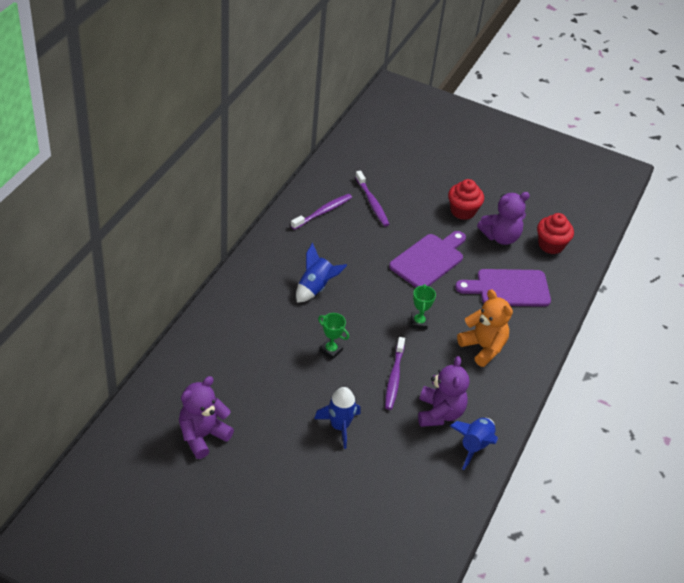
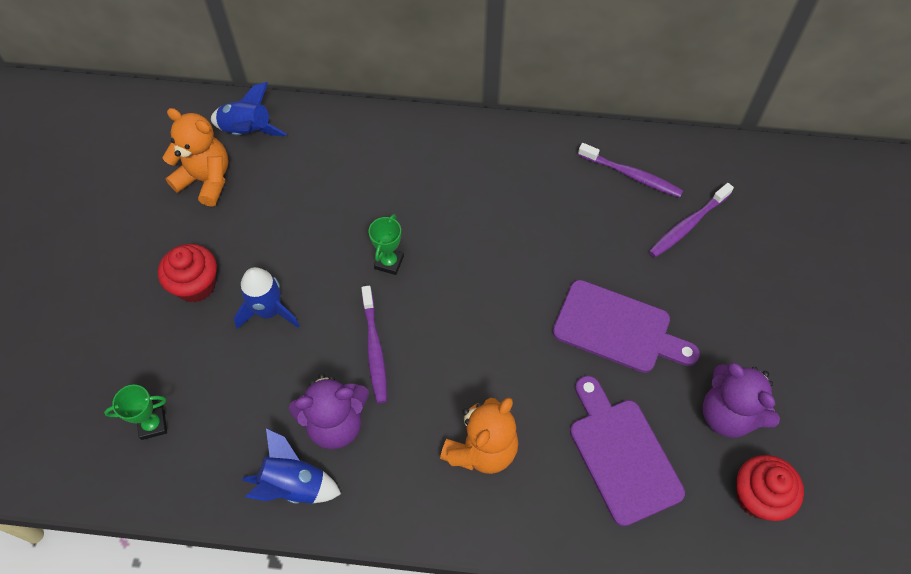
camera: 75 degrees right, 15 degrees up
purple teddy bear [179,376,234,459] -> orange teddy bear [162,108,229,207]
blue rocket [296,243,347,303] -> blue rocket moved to [211,82,287,136]
purple toothbrush [385,337,405,410] -> purple toothbrush turned 90 degrees counterclockwise [361,286,387,403]
green trophy [411,284,436,330] -> green trophy moved to [104,385,167,440]
red cupcake [448,179,484,220] -> red cupcake moved to [158,244,217,302]

